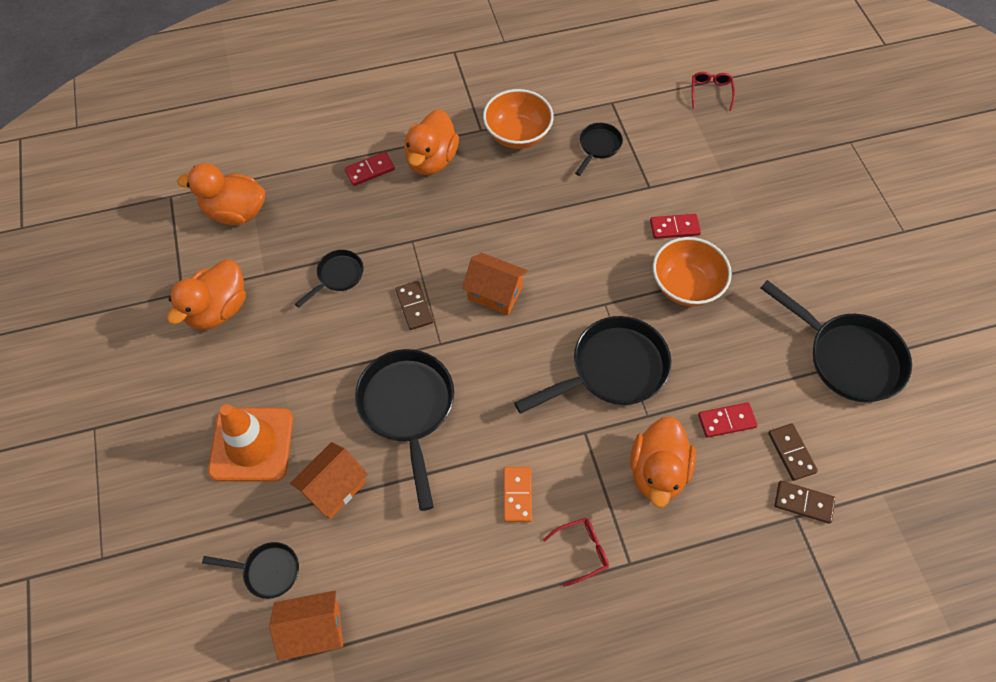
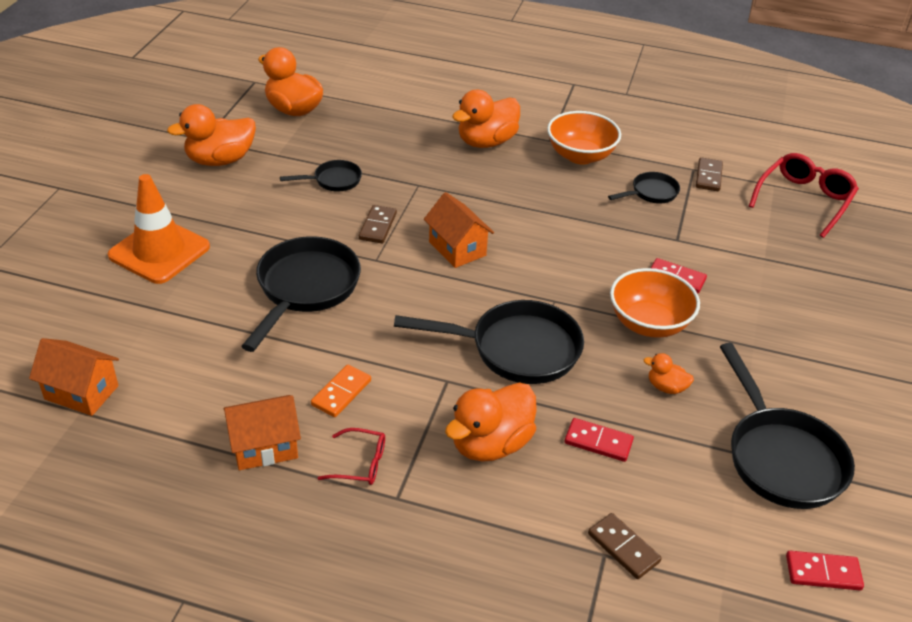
camera: 30 degrees right, 20 degrees down
black pan [202,542,299,599] -> none
orange house [290,442,368,519] -> orange house moved to [224,395,301,470]
red domino [345,152,395,186] -> red domino moved to [786,551,864,590]
red glasses [692,72,735,111] -> red glasses [749,153,859,238], size x1.81
brown domino [768,423,818,481] -> brown domino moved to [696,157,723,191]
none -> orange duck [644,353,694,394]

